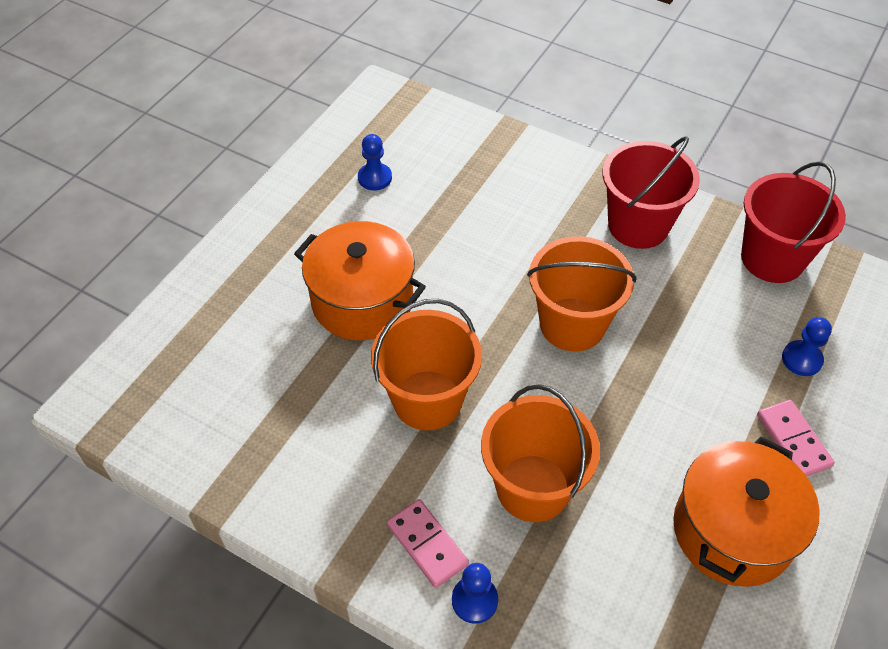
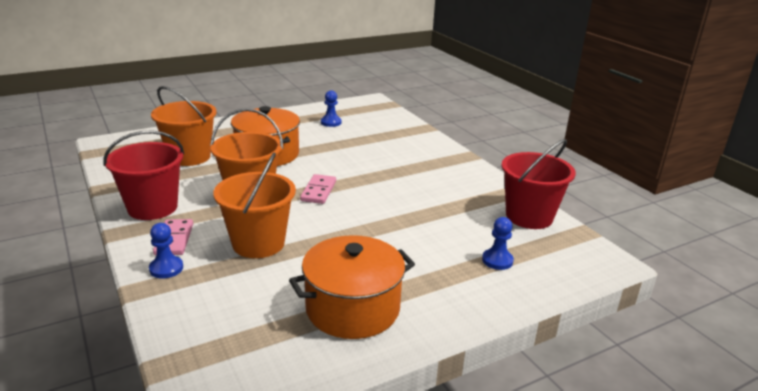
camera: 30 degrees right, 25 degrees down
orange bucket [527,236,637,352] -> orange bucket moved to [151,86,217,166]
red bucket [603,136,700,249] -> red bucket moved to [103,130,184,220]
pink domino [757,400,835,476] -> pink domino moved to [300,174,336,204]

